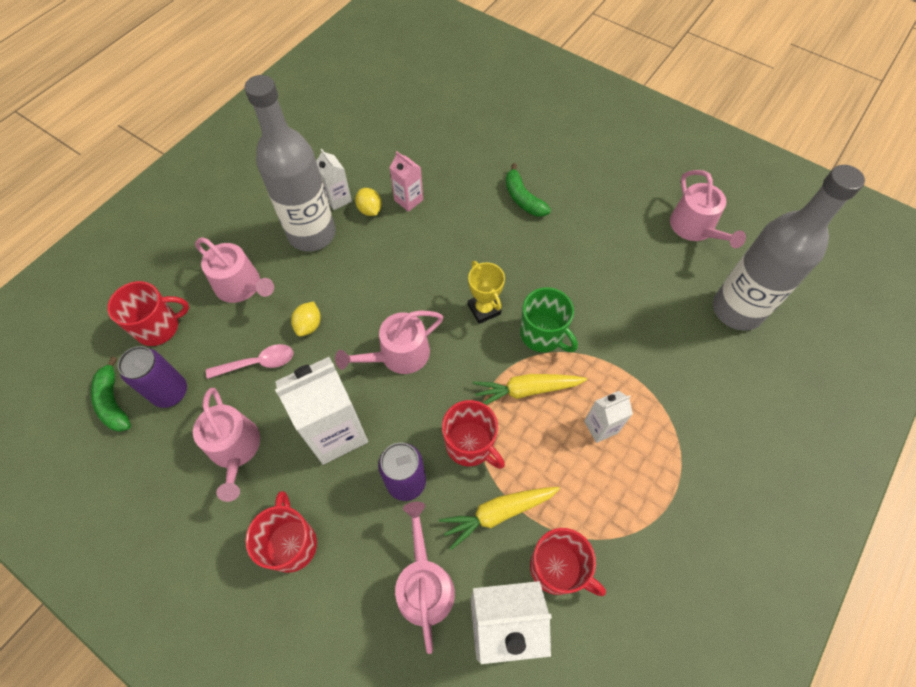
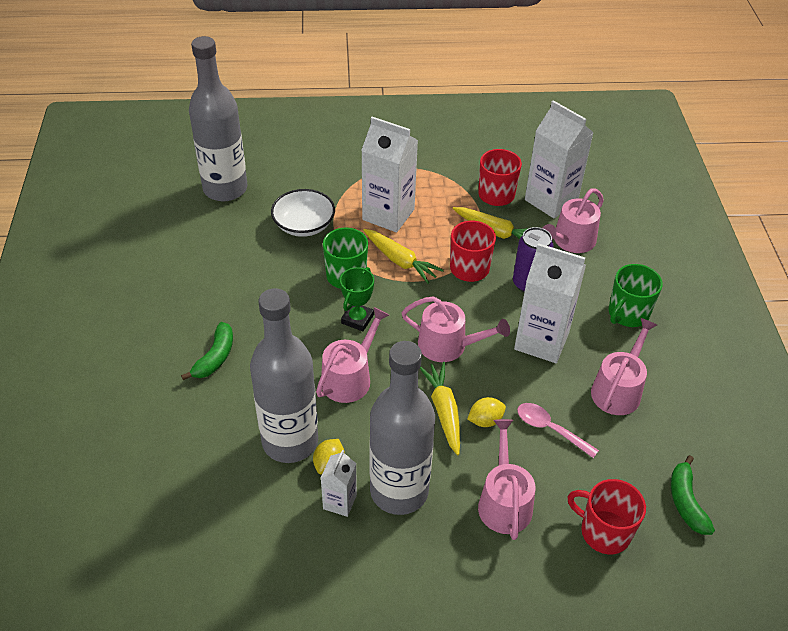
camera: 130 degrees left, 15 degrees down
green banana [91,357,131,432] -> green banana turned 150 degrees clockwise [671,455,715,535]
purple can [118,346,187,408] -> none
red mug [245,491,317,573] -> green mug [609,264,663,327]
pink carton [390,151,423,212] -> grey bottle [250,288,318,463]
yellow trophy [468,261,505,324] -> green trophy [340,267,374,331]
white carton [584,391,633,443] -> white carton [361,117,418,232], size x1.93
pink watering can [670,170,746,248] -> pink watering can moved to [316,307,389,403]
none -> white bowl [271,189,335,237]
none -> yellow carrot [419,362,460,455]

